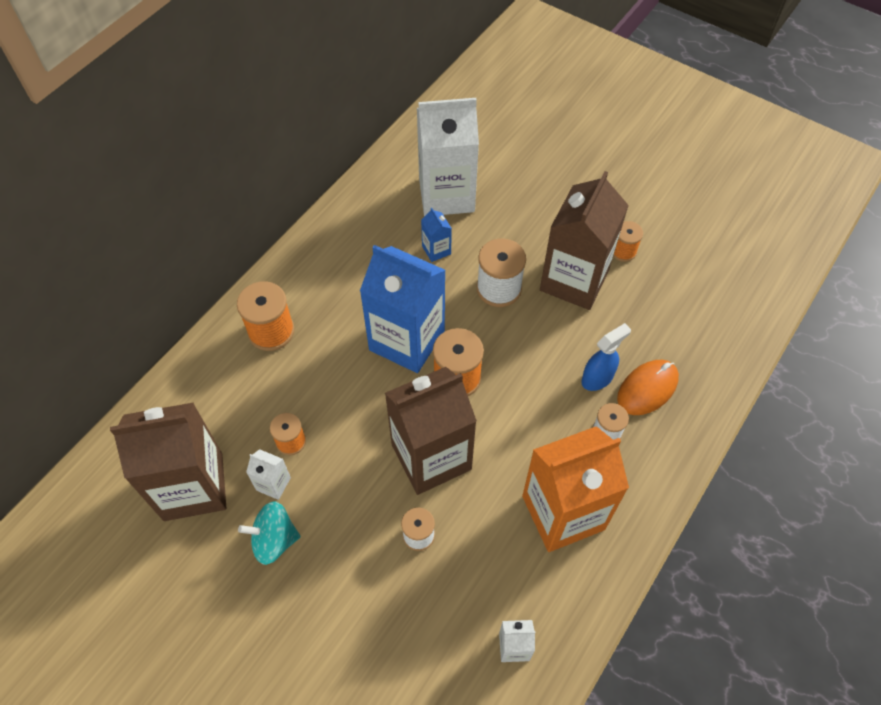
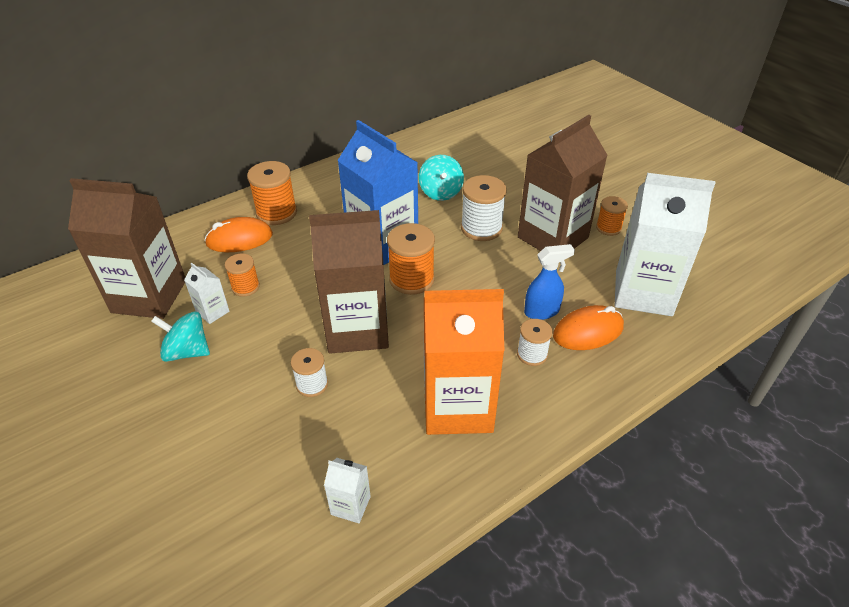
camera: 20 degrees right, 15 degrees down
white carton [417,98,479,216] -> white carton moved to [615,173,715,316]
blue carton [421,208,452,262] -> turquoise spinning top [419,155,464,201]
none -> orange mouse [204,217,273,252]

